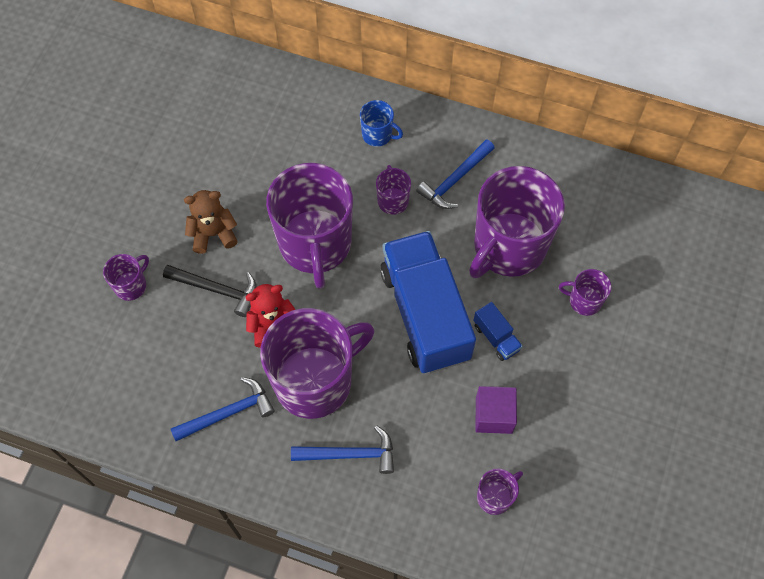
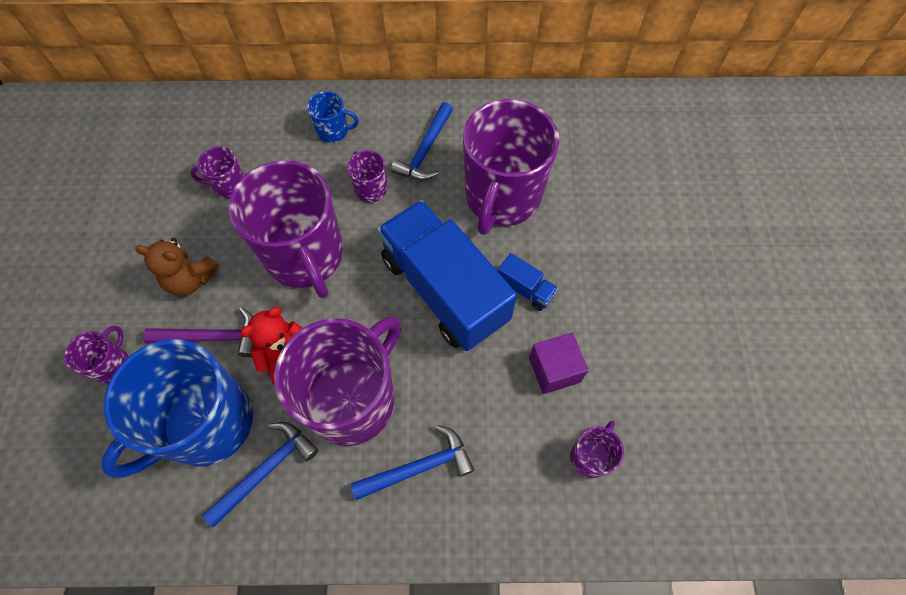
camera: 20 degrees left, 0 degrees up
black hammer [163,265,256,317] -> purple hammer [143,307,255,357]
brown teddy bear [184,190,238,254] -> brown teddy bear turned 135 degrees counterclockwise [135,238,219,296]
purple mug [559,269,612,316] -> purple mug moved to [190,146,244,198]
none -> blue mug [101,339,253,478]

